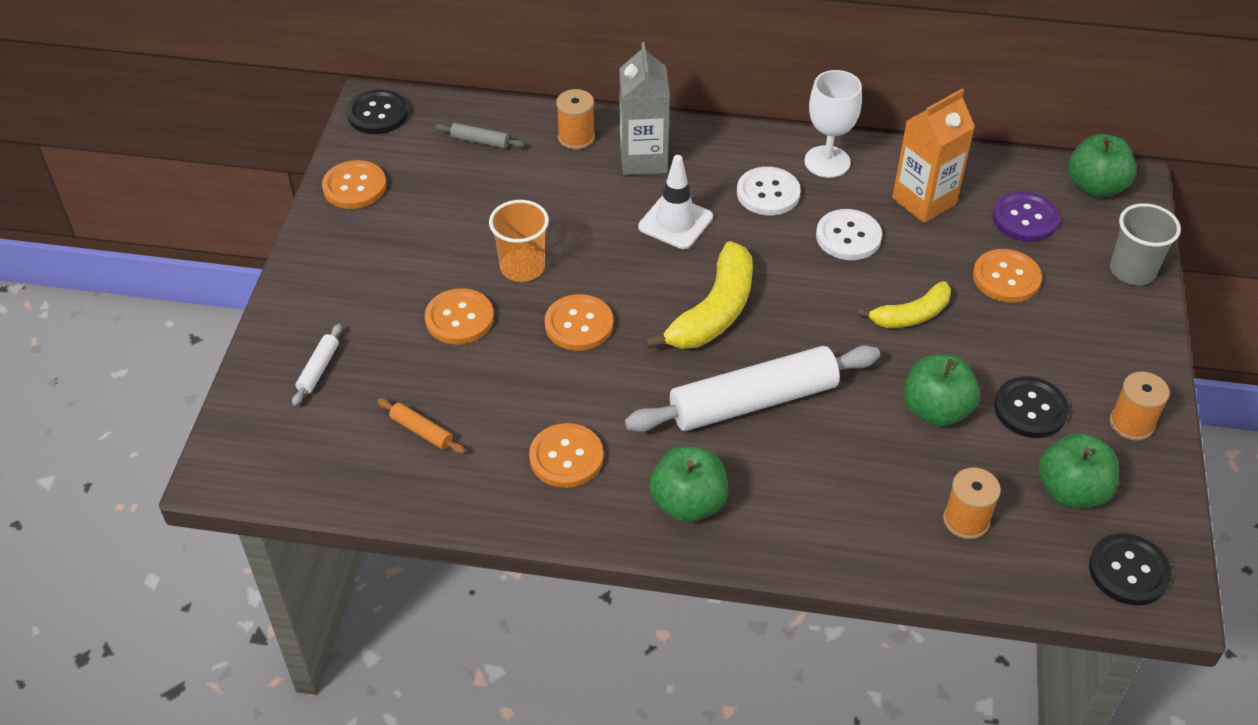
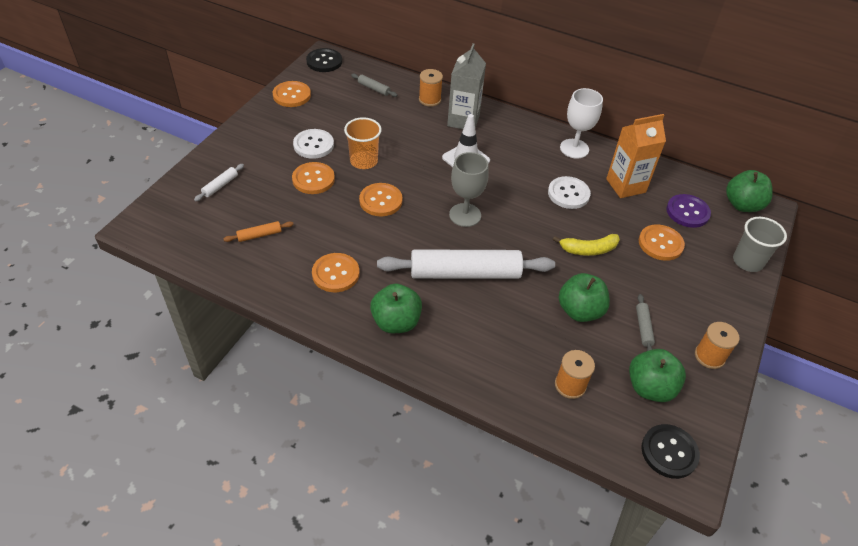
camera: 15 degrees right, 0 degrees up
orange rolling pin [377,398,466,454] -> orange rolling pin turned 75 degrees counterclockwise [224,221,294,242]
yellow banana [645,241,753,349] -> grey goblet [449,152,489,227]
white button [737,167,801,216] -> white button moved to [293,129,334,159]
black button [994,376,1069,438] -> grey rolling pin [636,294,655,351]

